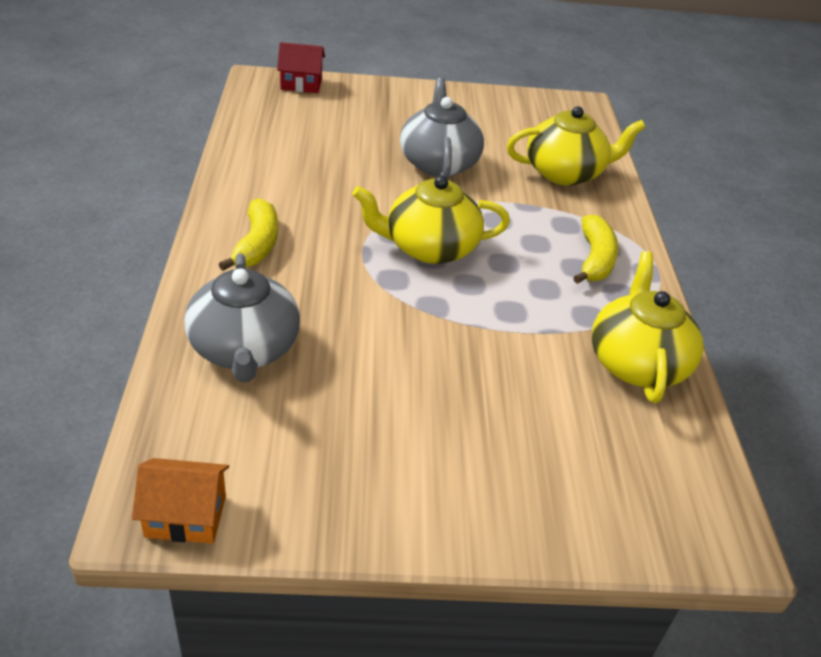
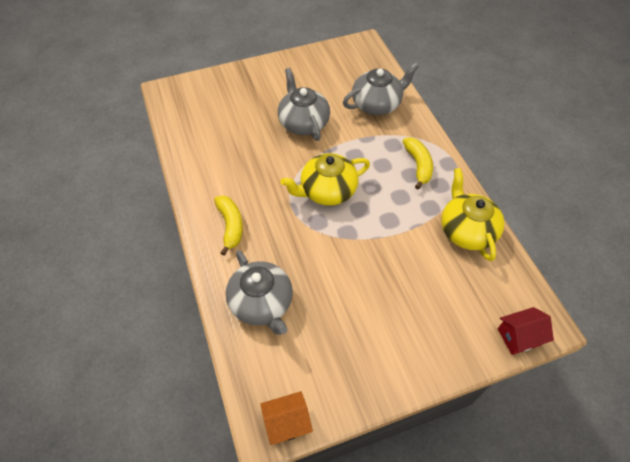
camera: 15 degrees left, 15 degrees up
red house [277,42,325,93] -> red house moved to [498,307,554,355]
yellow teapot [507,106,646,186] -> grey teapot [343,62,419,115]

